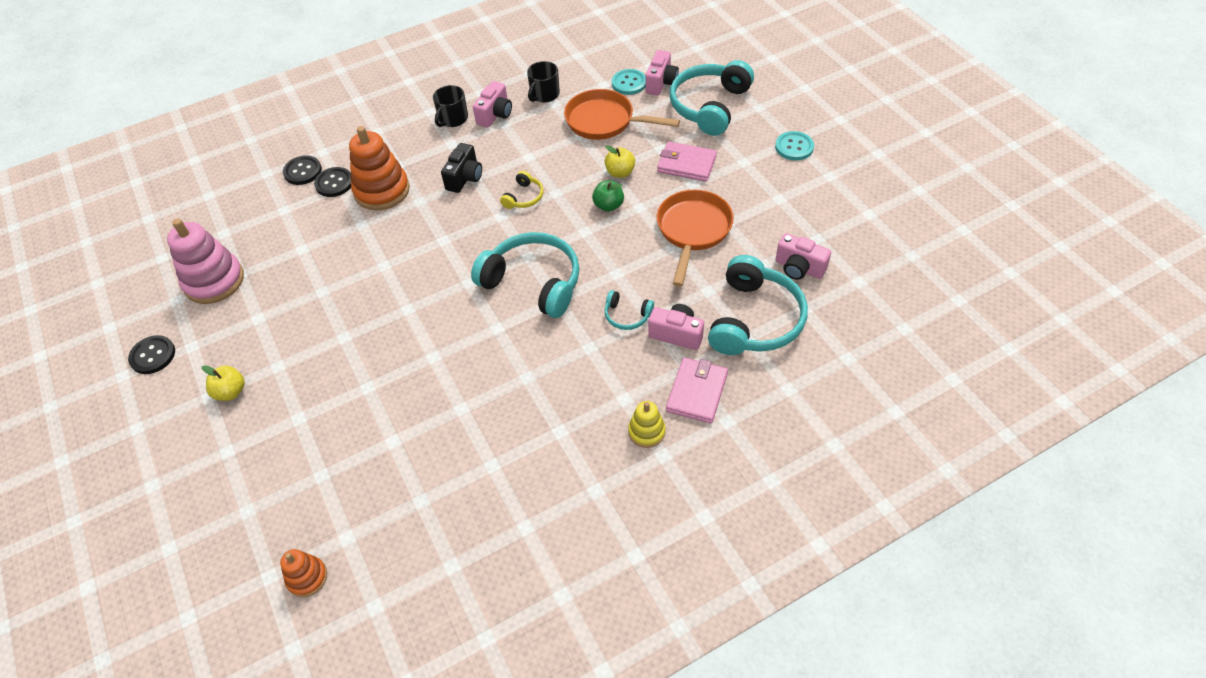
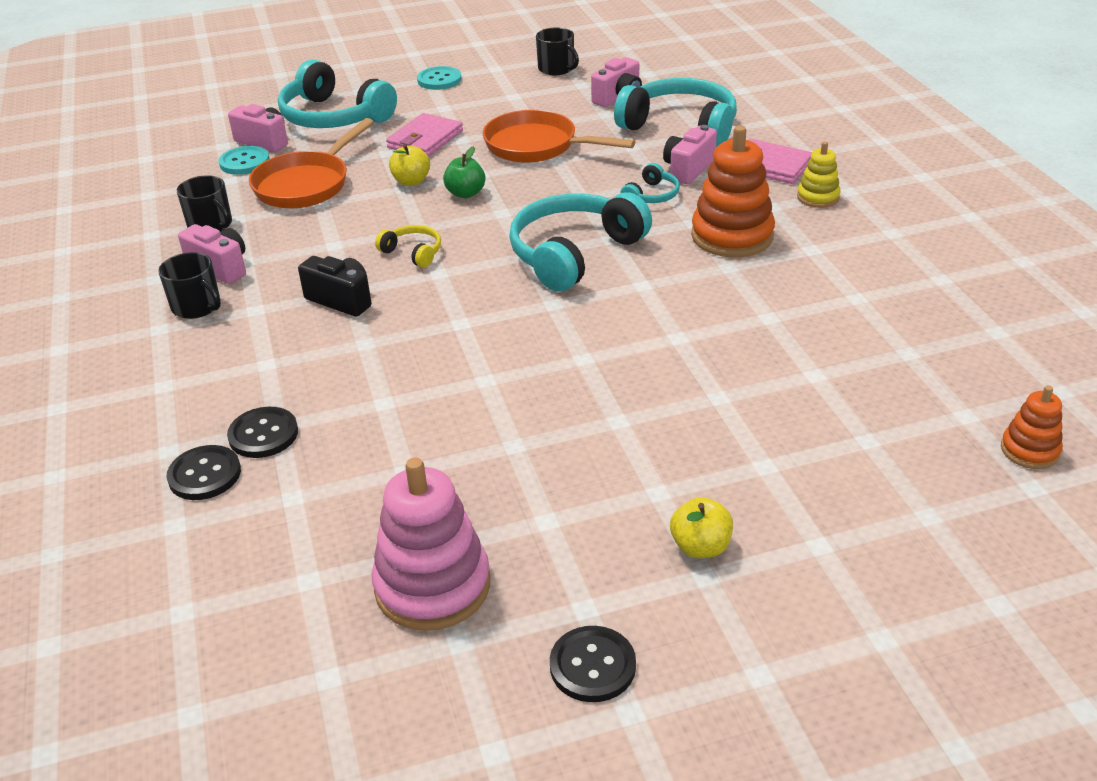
camera: 80 degrees left, 15 degrees down
orange stacking toy [349,126,410,211] -> orange stacking toy moved to [691,126,775,258]
none -> black mug [536,27,579,75]

